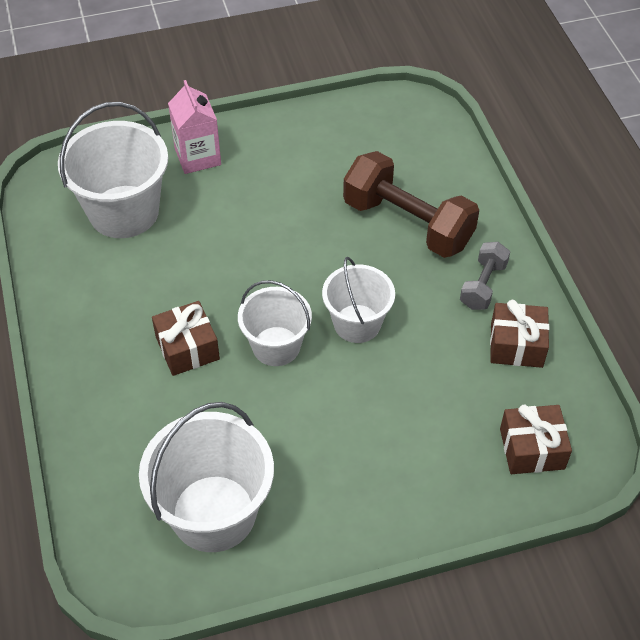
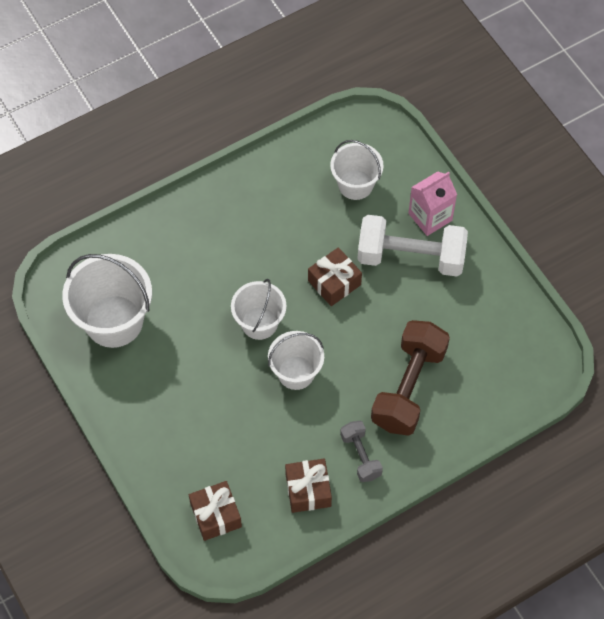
camera: 75 degrees right, 10 degrees up
white bucket [58,102,168,238] -> white bucket [330,140,384,200], size x0.63
brown gift [152,301,220,376] -> brown gift moved to [308,247,362,306]
grey dumbbell [460,242,510,310] -> grey dumbbell turned 60 degrees clockwise [340,421,383,482]
none -> white dumbbell [357,215,468,276]

